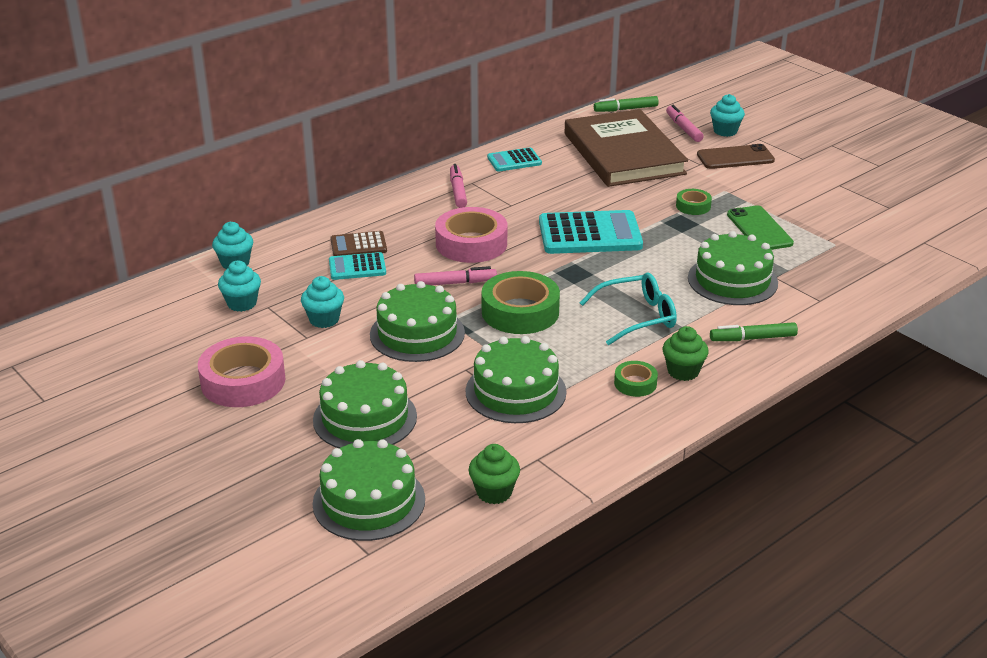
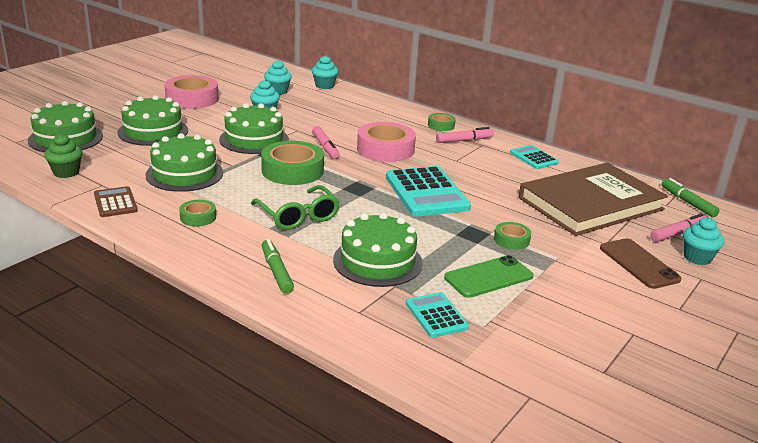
camera: 75 degrees right, 5 degrees down
turquoise calculator [329,252,386,280] -> turquoise calculator moved to [406,292,469,338]
brown calculator [330,231,387,256] -> brown calculator moved to [94,186,138,217]
turquoise glasses [580,272,677,345] -> green glasses [251,185,339,230]
green cupcake [663,326,709,381] -> none
none -> green tape [428,113,456,131]

